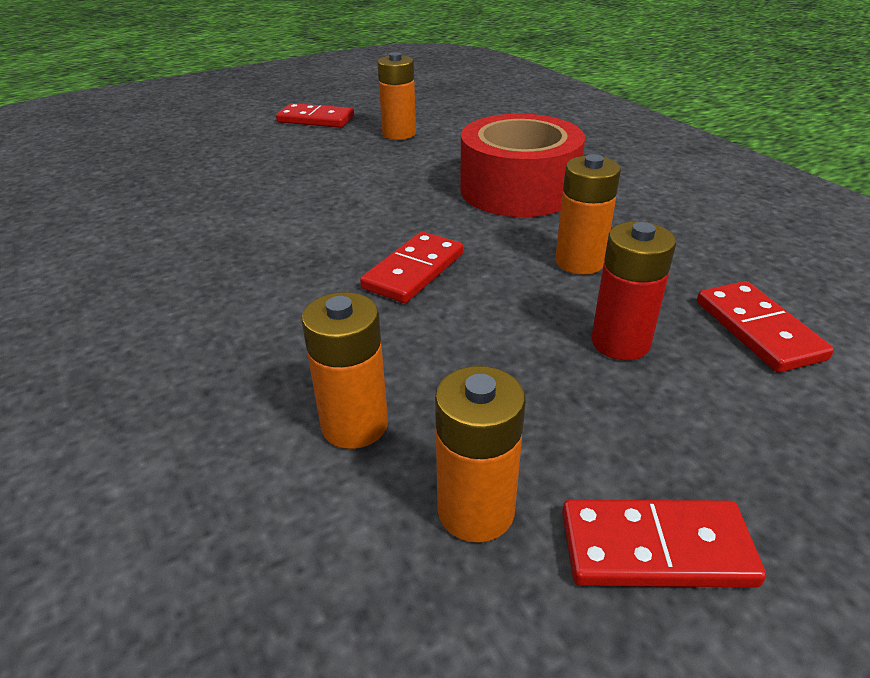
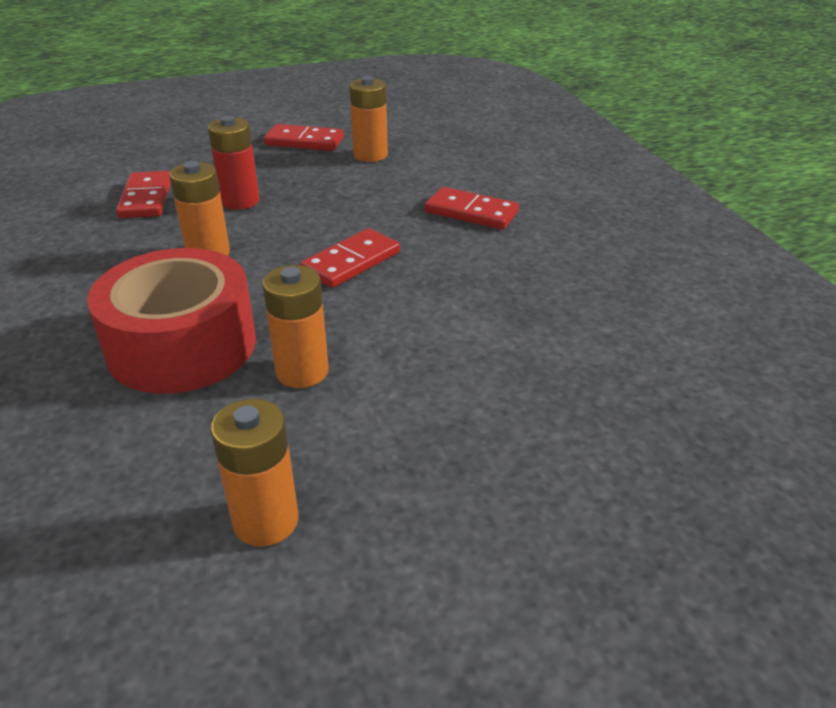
camera: 170 degrees left, 0 degrees up
red domino [276,103,354,128] -> red domino moved to [425,187,519,229]
orange battery [302,292,388,449] -> orange battery moved to [262,265,329,388]

